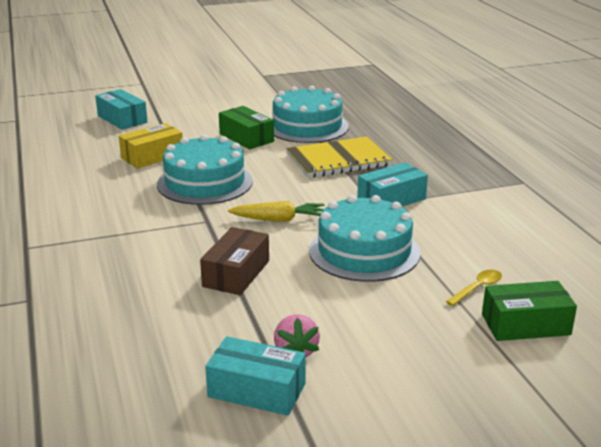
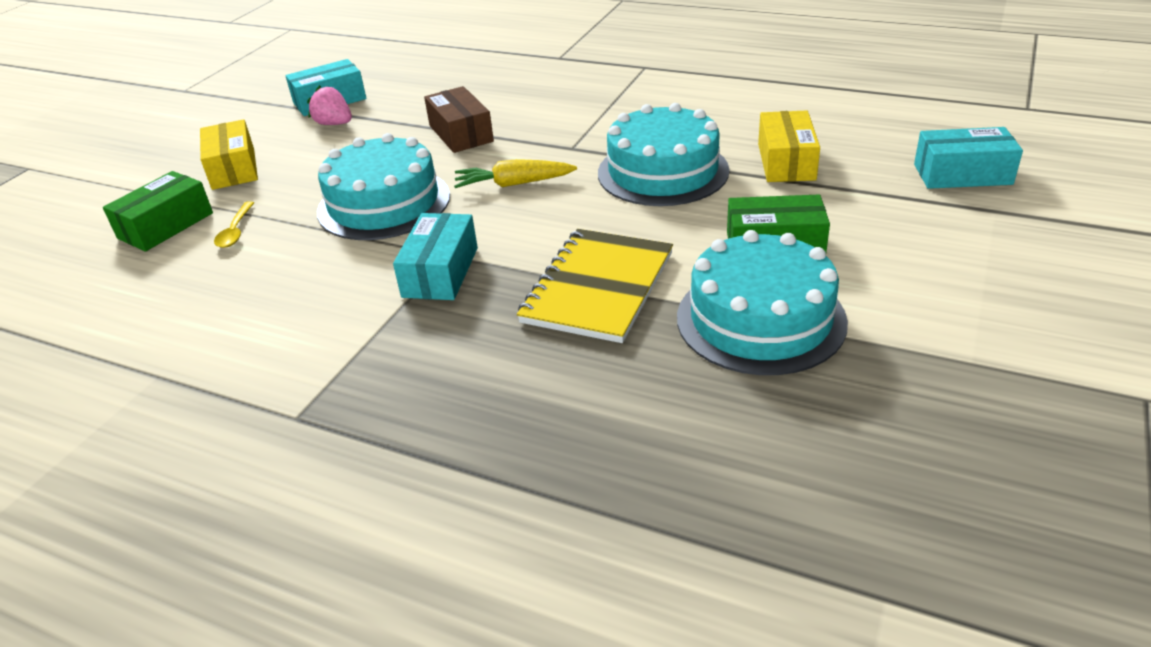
camera: 135 degrees right, 10 degrees up
yellow carrot [228,201,324,222] -> yellow carrot turned 45 degrees clockwise [454,159,577,188]
none -> yellow box [200,119,258,190]

